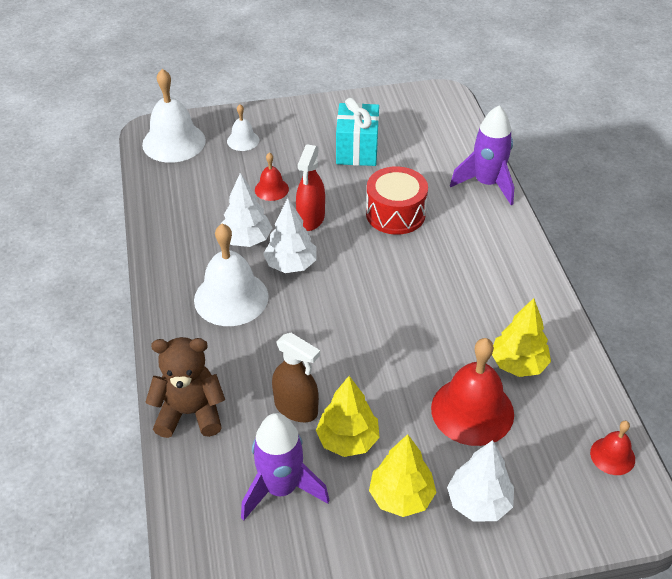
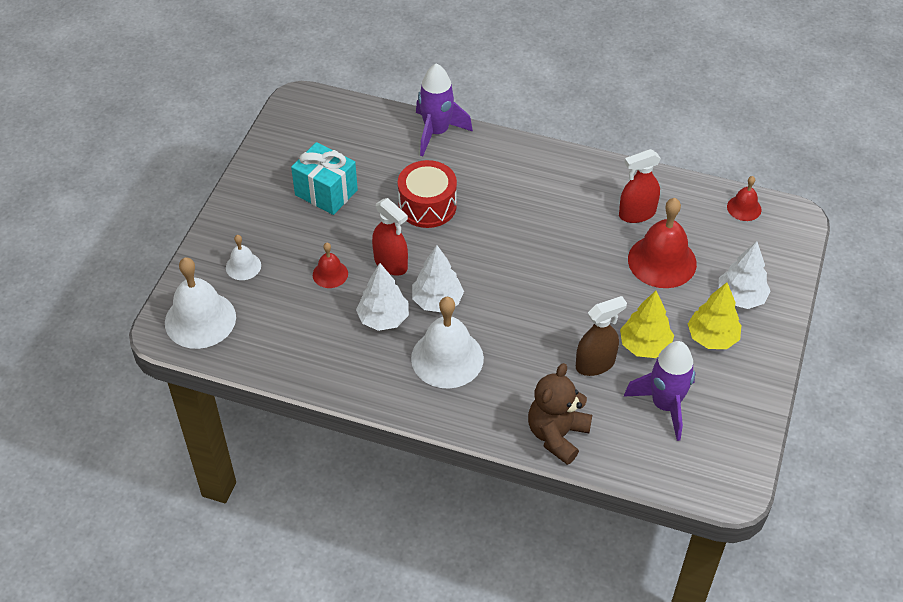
camera: 60 degrees left, 5 degrees up
yellow tree [492,298,551,377] -> red spray bottle [619,149,661,223]

